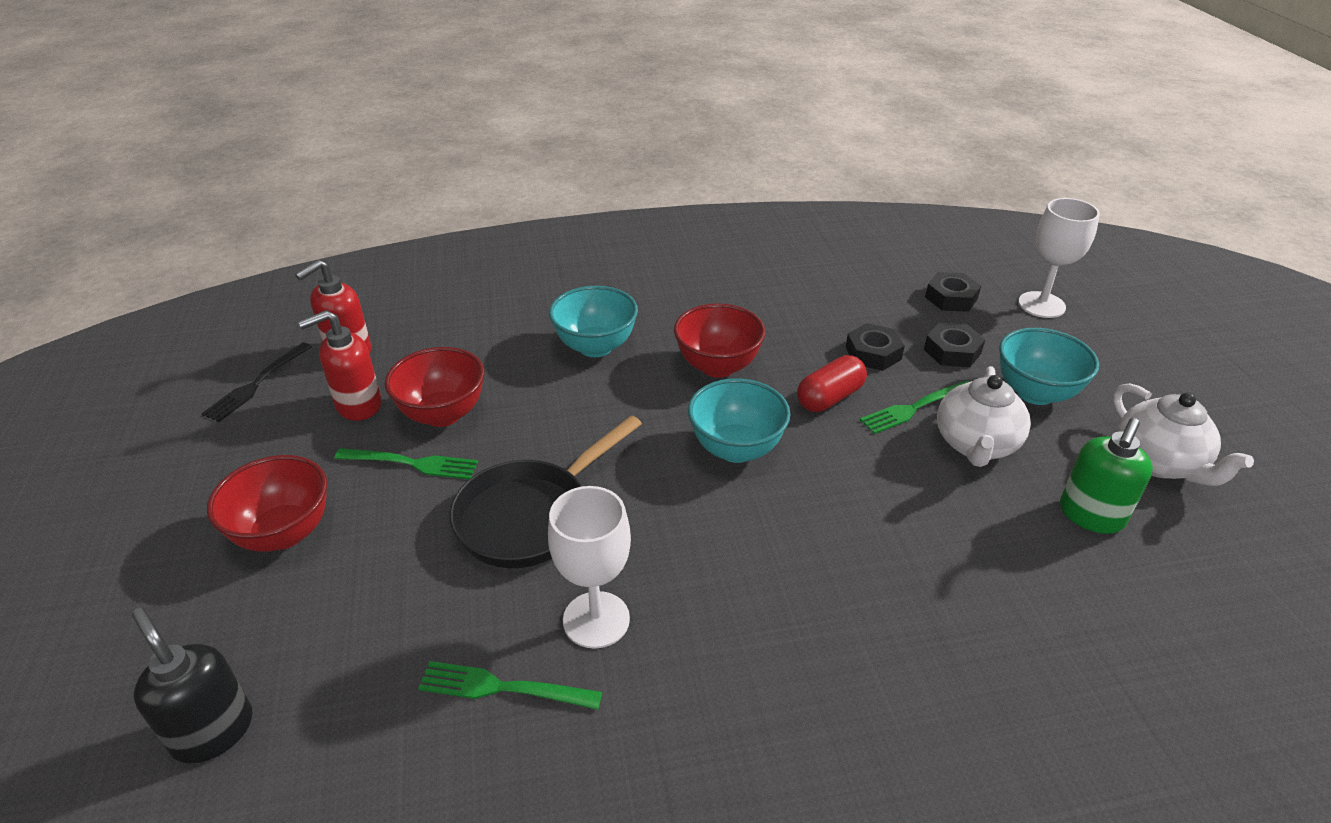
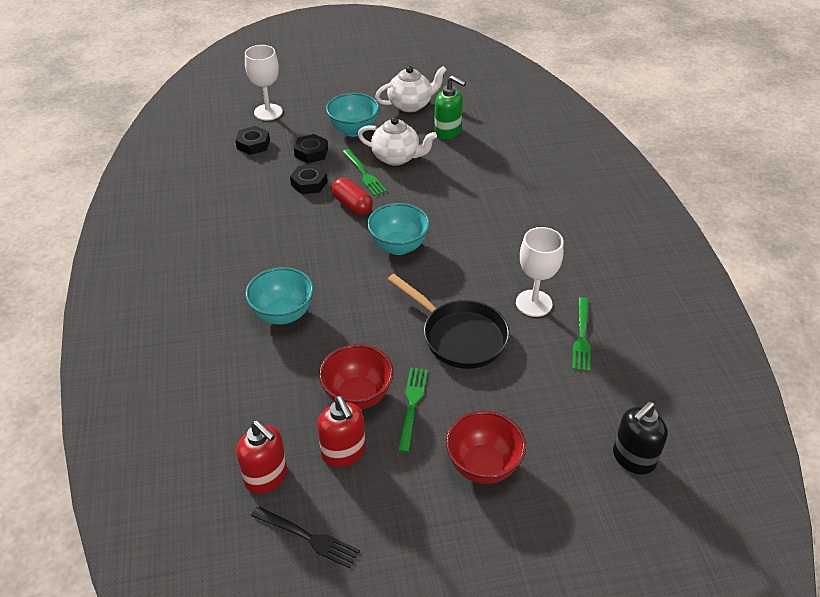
camera: 90 degrees left, 5 degrees up
red bowl [674,303,765,378] -> none

